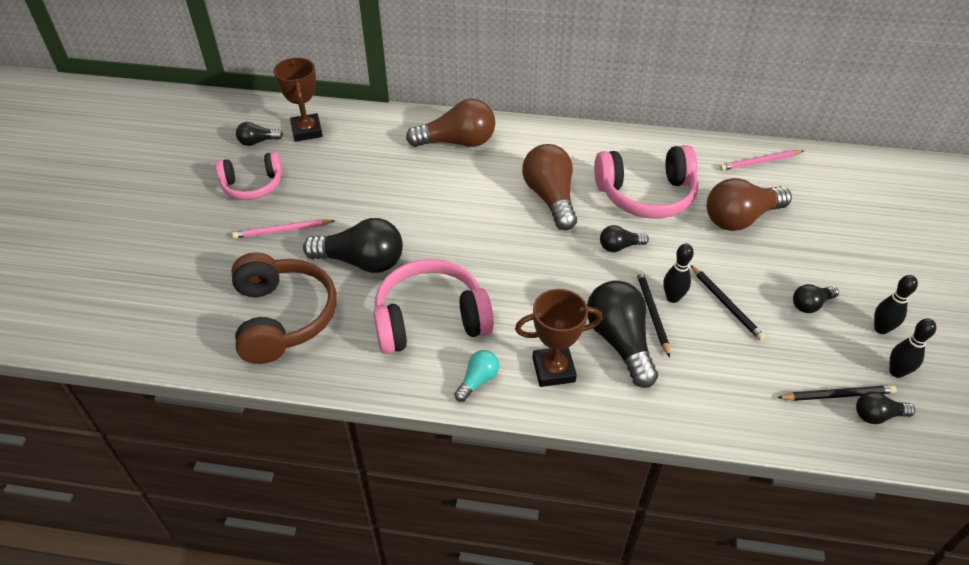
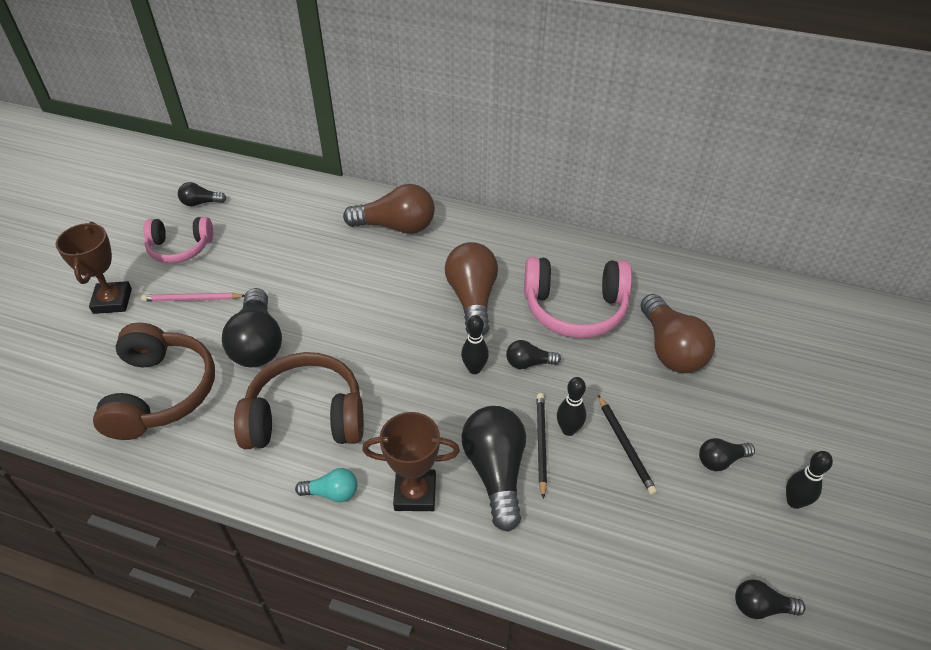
camera: 10 degrees right, 0 degrees up
brown trophy [274,58,323,142] -> brown trophy moved to [55,222,132,314]
black light bulb [303,218,403,273] -> black light bulb turned 60 degrees clockwise [222,288,282,367]
pink headphones [373,259,494,354] -> brown headphones [234,352,364,449]
turquoise light bulb [454,350,499,402] -> turquoise light bulb turned 45 degrees clockwise [295,468,358,502]
brown light bulb [707,178,792,231] -> brown light bulb turned 90 degrees counterclockwise [640,294,715,373]
pink pencil [720,150,803,171] -> none
black pencil [777,385,897,401] -> none
black bowling pin [890,318,936,378] -> black bowling pin moved to [461,315,489,374]

